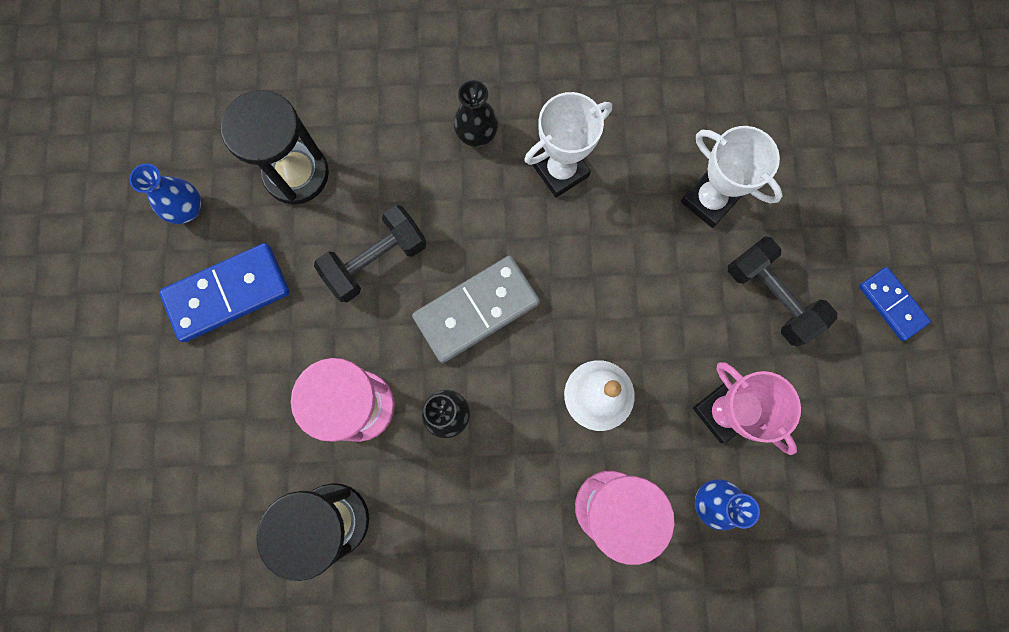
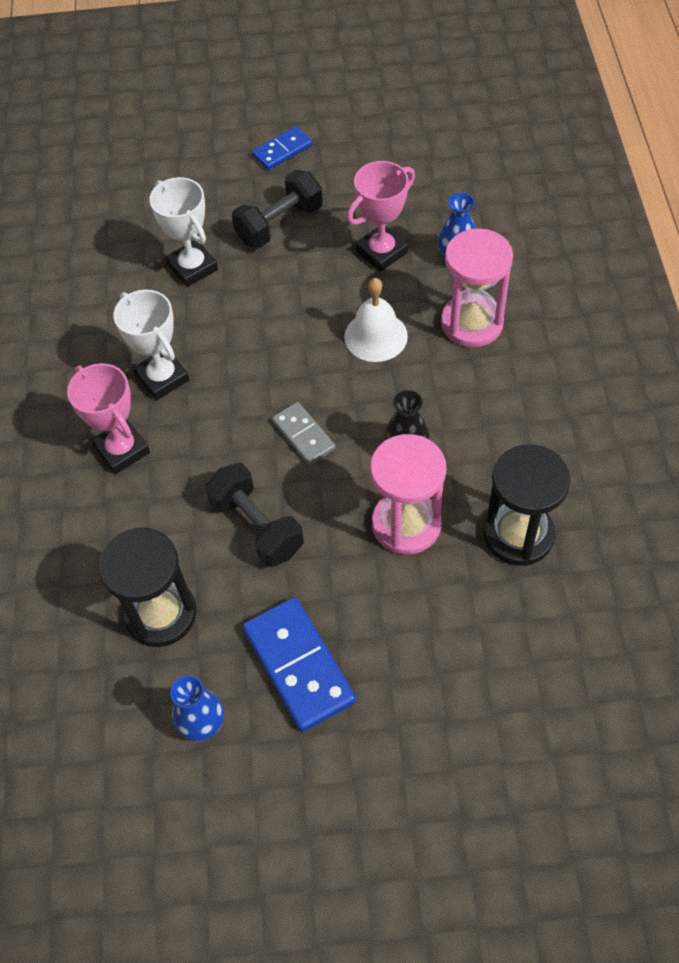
camera: 90 degrees left, 20 degrees down
grey domino [412,256,540,363] -> grey domino [272,402,336,465], size x0.59
black vase [454,80,498,147] -> pink trophy [67,363,150,474]
white trophy [681,126,782,228] -> white trophy turned 75 degrees counterclockwise [150,177,218,287]

